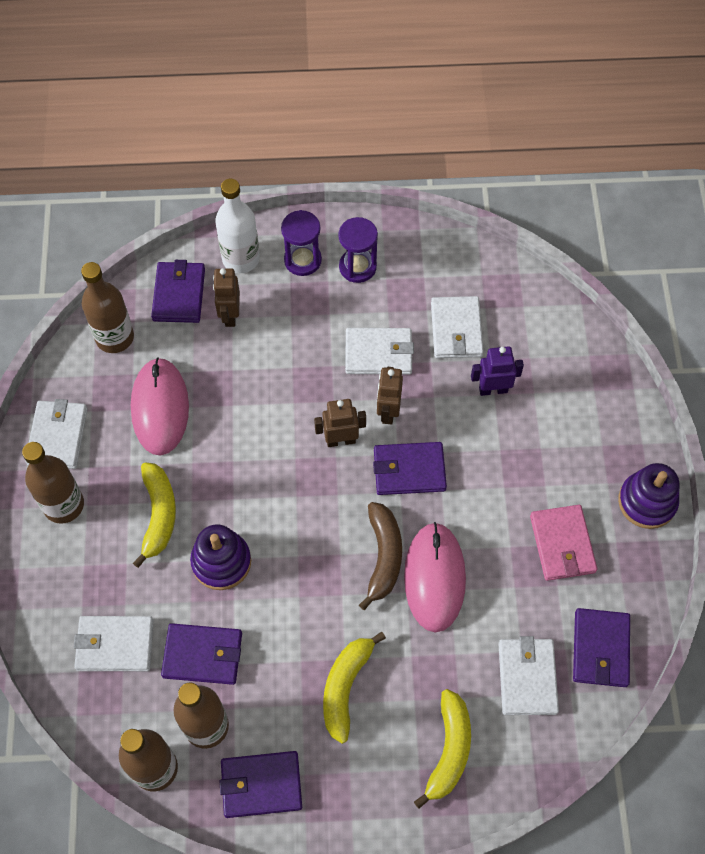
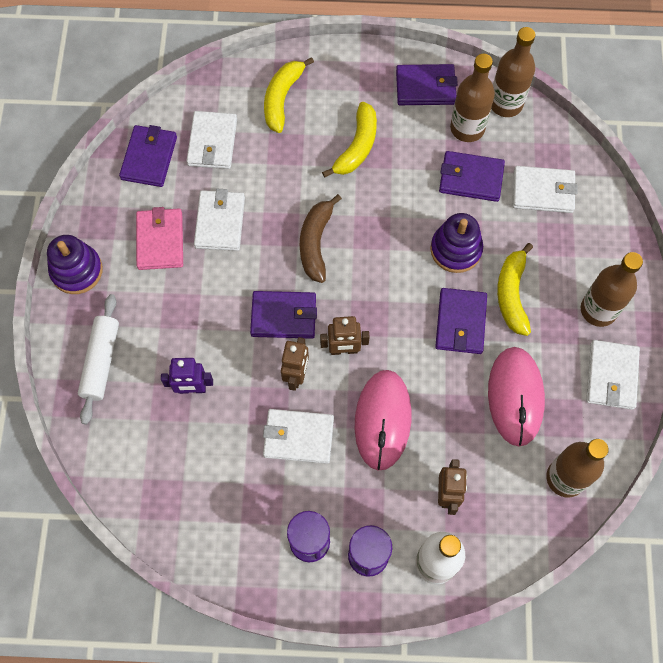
camera: 175 degrees left, 5 degrees up
purple wallet [151,260,205,323] -> purple wallet moved to [435,288,487,354]
pink mouse [404,522,466,633] -> pink mouse moved to [355,370,412,471]
white wallet [431,296,484,358] -> white wallet moved to [194,189,245,251]
none -> white rolling pin [78,294,119,424]

